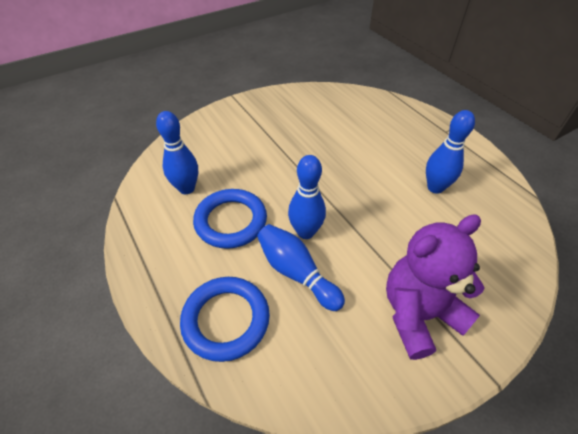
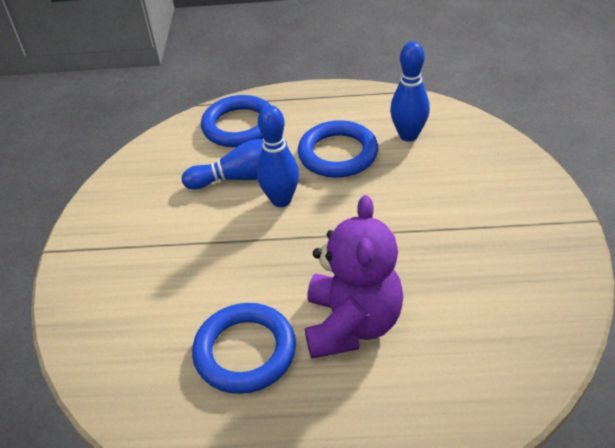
camera: 125 degrees right, 5 degrees down
purple teddy bear [386,214,485,360] -> purple teddy bear moved to [305,195,403,359]
blue bowling pin [426,110,475,194] -> blue ring [192,303,296,394]

